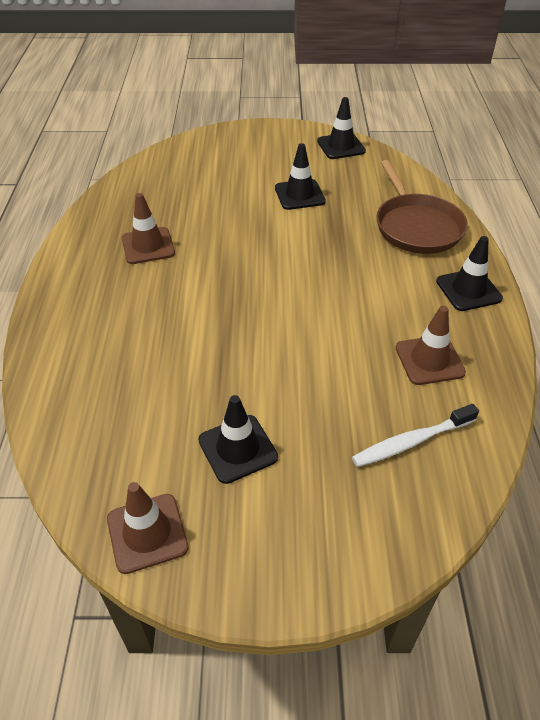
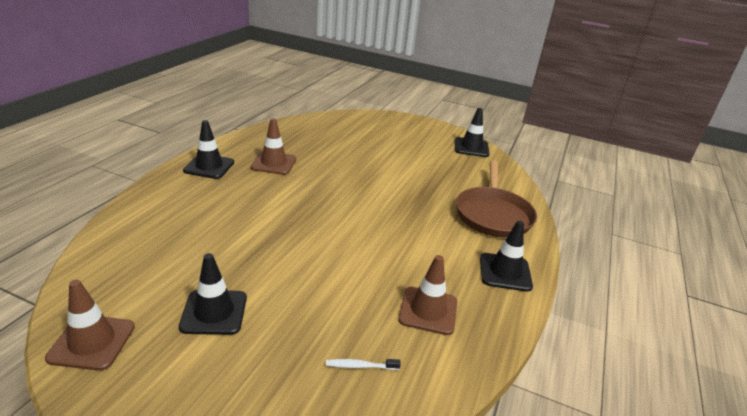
camera: 20 degrees right, 15 degrees down
black traffic cone [275,143,326,210] -> black traffic cone moved to [183,120,234,179]
white toothbrush [352,404,479,467] -> white toothbrush [326,359,401,370], size x0.54

